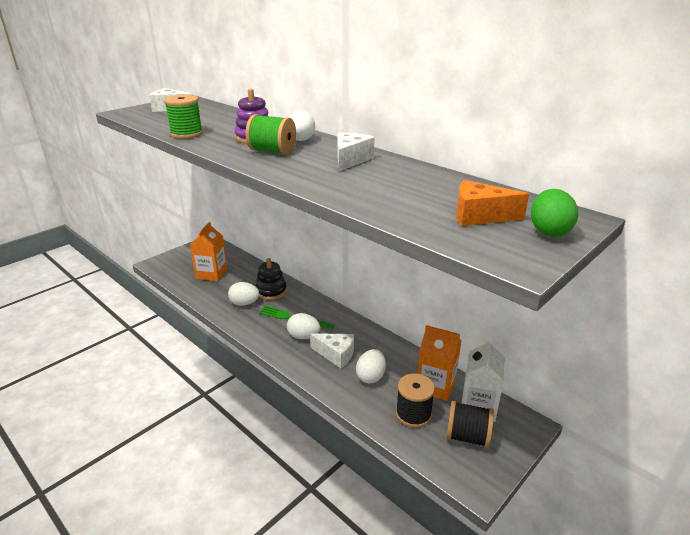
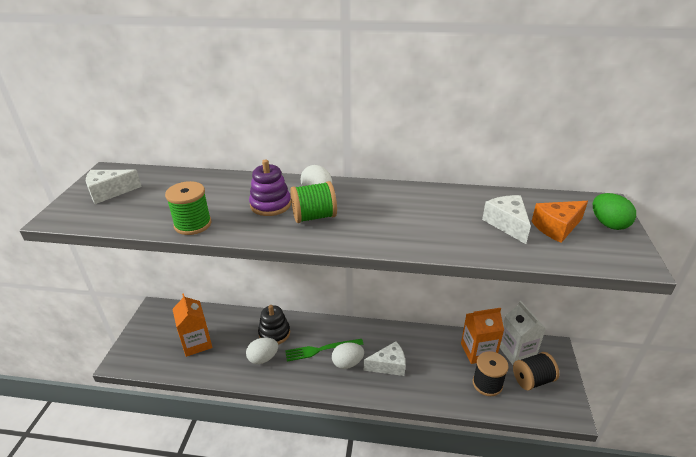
camera: 35 degrees left, 5 degrees up
white cheese [337,133,375,172] -> white cheese moved to [482,195,531,244]
white egg [356,349,386,383] -> none

